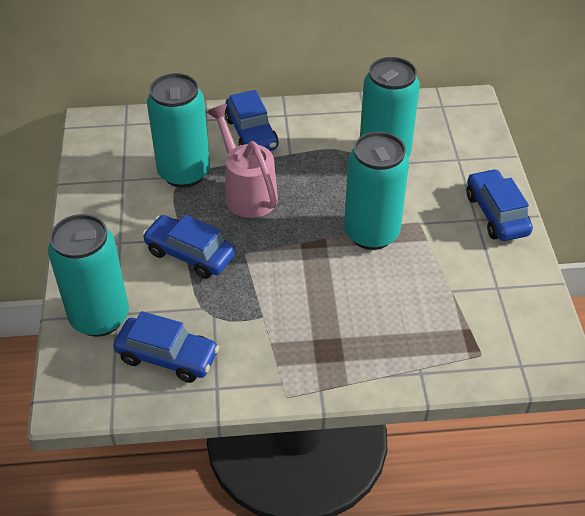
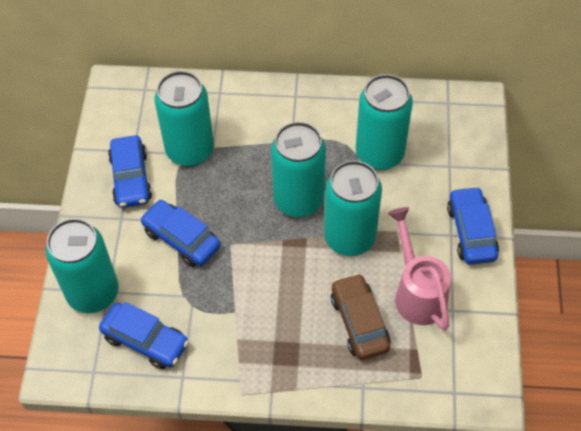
camera: 10 degrees right, 10 degrees up
pink watering can [206,104,278,218] -> pink watering can moved to [387,207,451,331]
blue car [225,90,279,151] -> blue car moved to [108,135,152,208]
none -> turquoise can [271,122,326,217]
none -> brown car [331,273,391,360]

